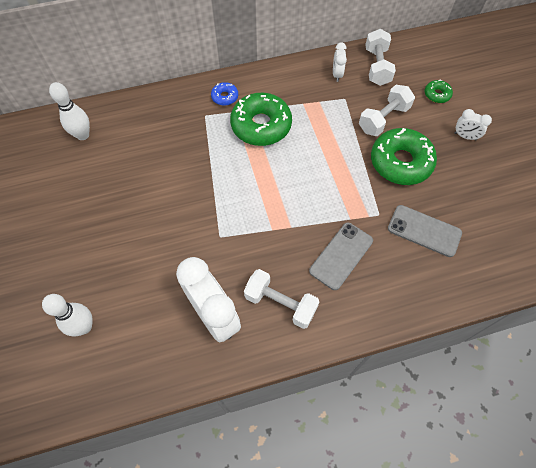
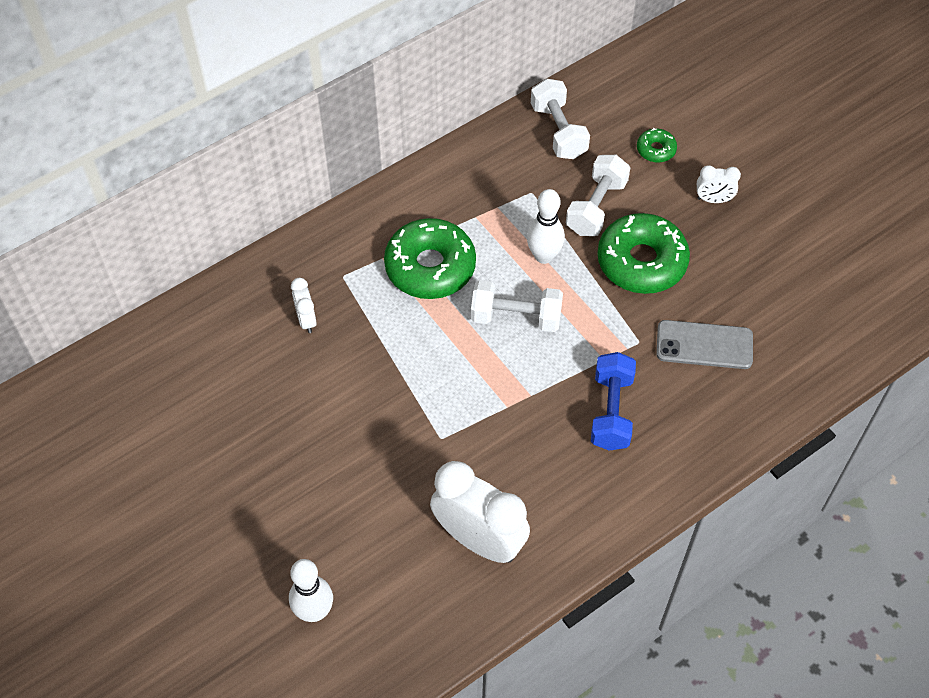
camera: 20 degrees left, 5 degrees down
white bowling pin [49,82,90,140] -> white bowling pin moved to [527,189,565,264]
blue donut [211,82,238,106] -> none
white dumbbell [244,269,319,329] -> white dumbbell moved to [471,280,563,332]
grey phone [309,223,373,290] -> blue dumbbell [591,352,636,451]
white clock [333,42,347,82] -> white clock moved to [291,278,317,333]

